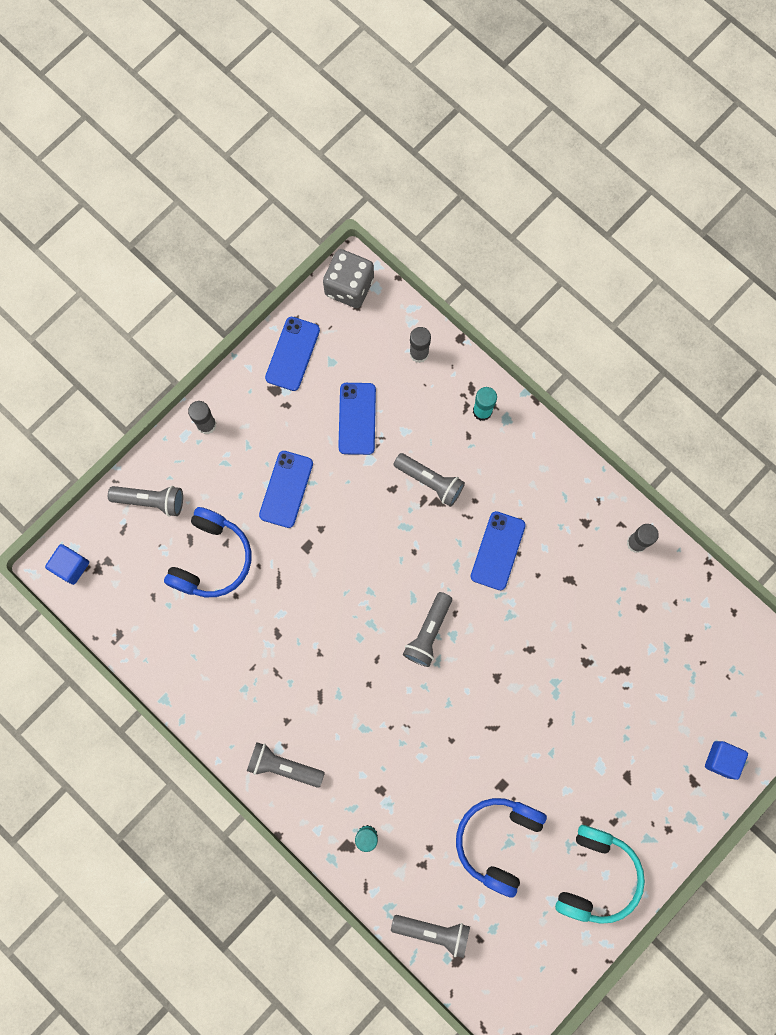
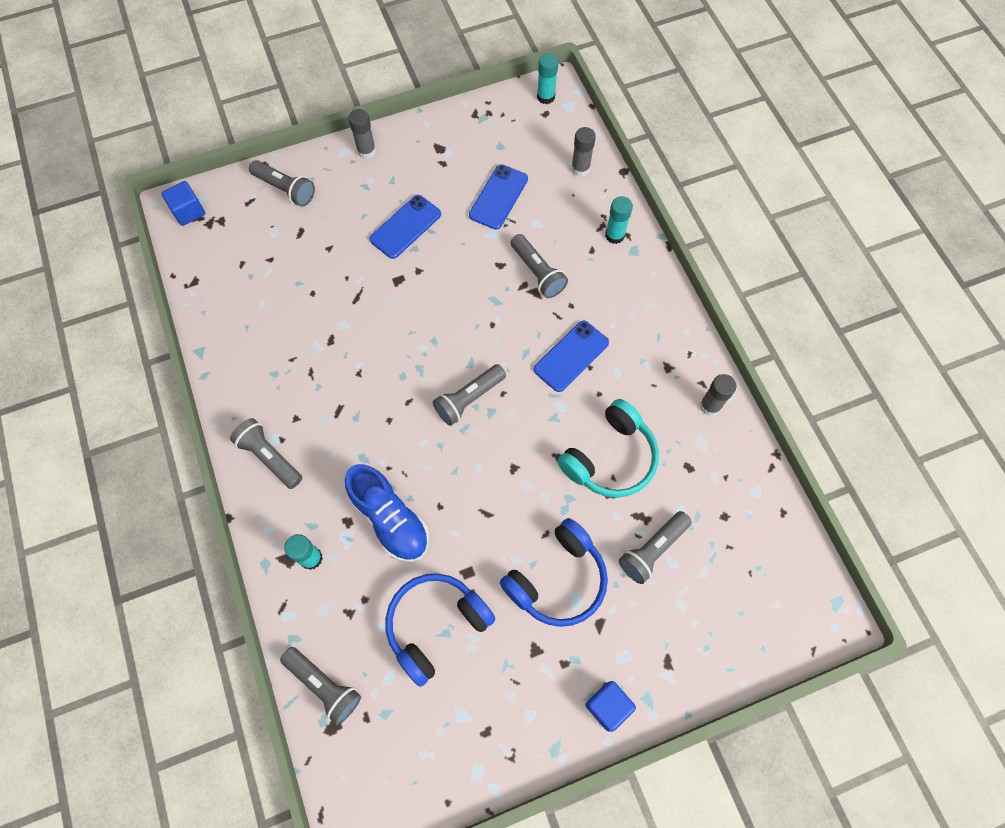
camera: 25 degrees right, 10 degrees down
blue headphones [164,507,251,597] -> blue headphones moved to [500,518,608,627]
blue phone [265,317,320,391] -> none
grey dice [323,249,374,308] -> turquoise glue stick [537,53,558,104]
turquoise headphones [555,825,645,924] -> turquoise headphones moved to [557,399,659,498]
blue cube [705,741,748,780] -> blue cube moved to [585,681,636,732]
none -> blue shoe [345,464,429,562]
none -> grey flashlight [619,511,692,584]

